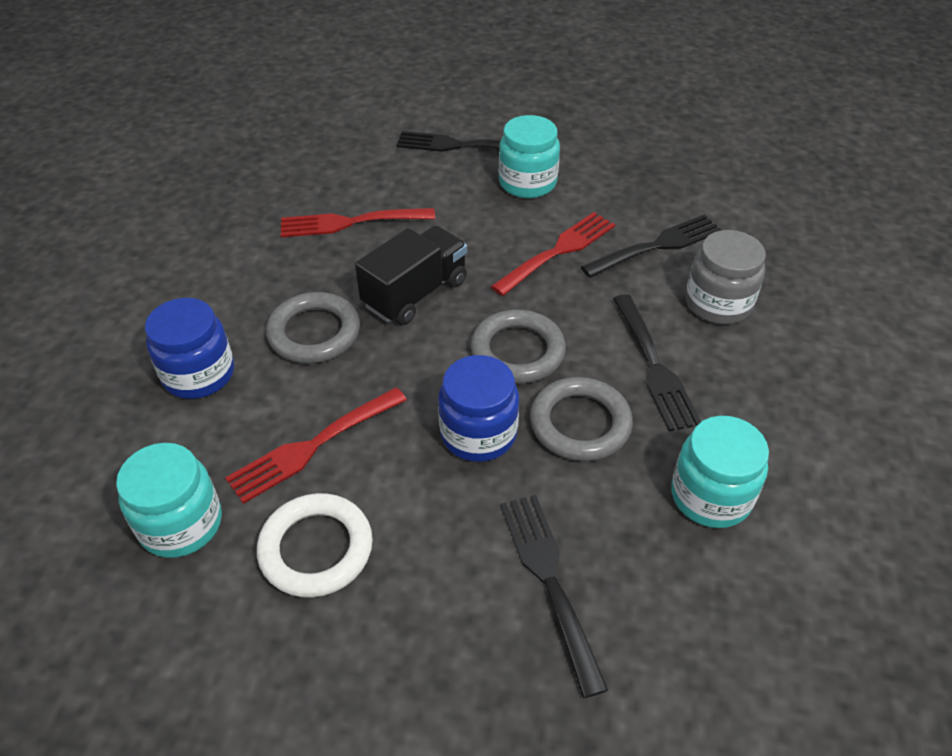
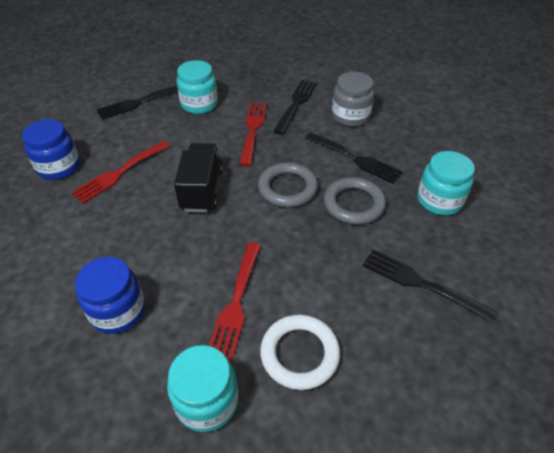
camera: 40 degrees left, 0 degrees up
grey ring [266,292,360,364] -> none
blue jar [438,355,519,462] -> blue jar moved to [22,119,80,180]

